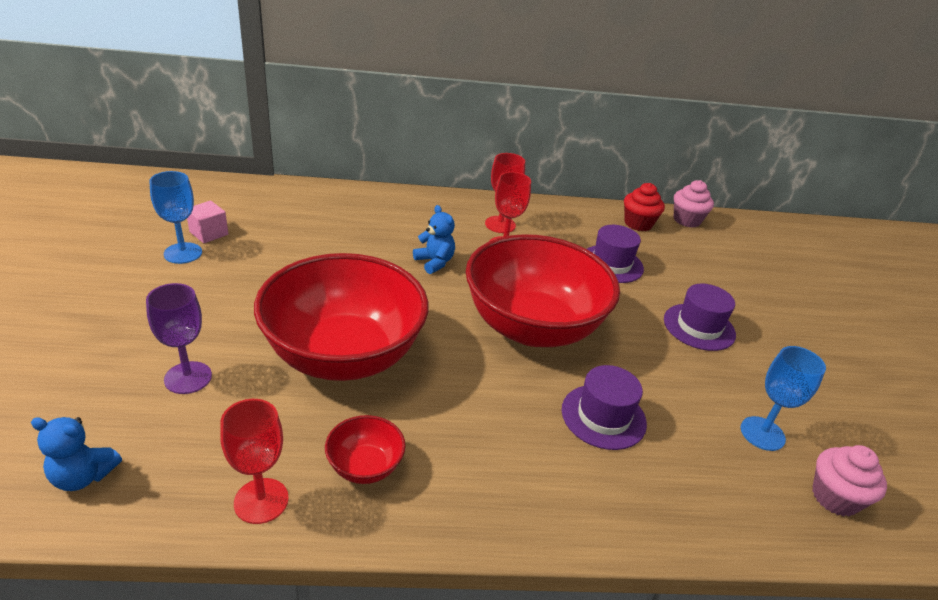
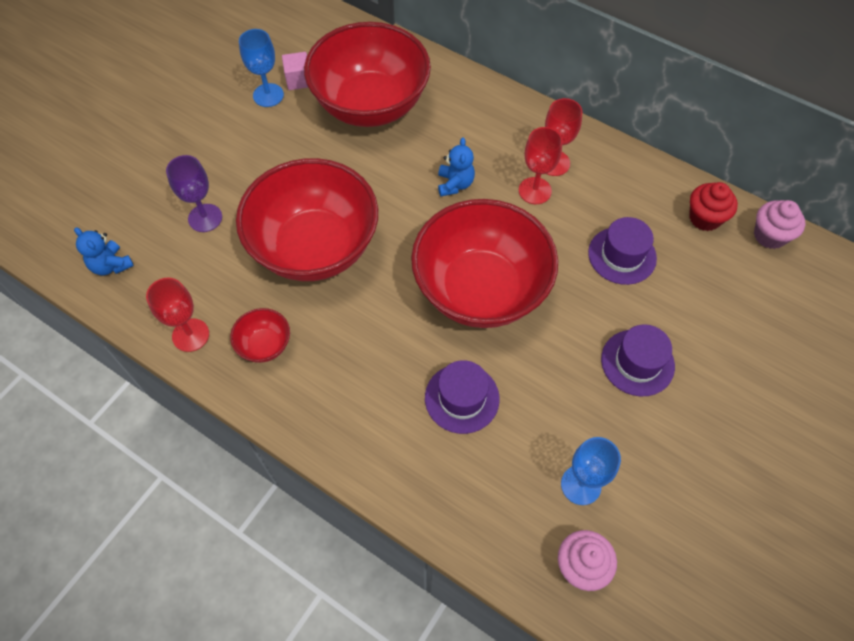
camera: 40 degrees right, 25 degrees up
none -> red bowl [304,22,431,127]

